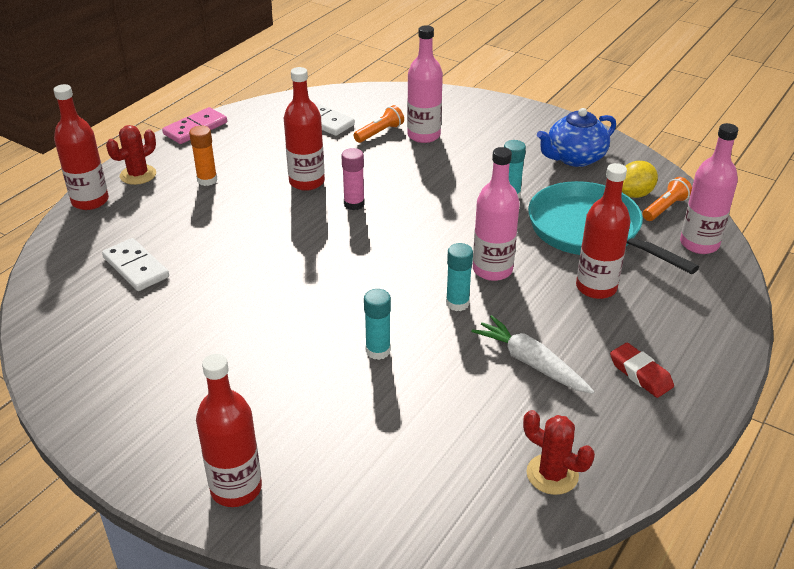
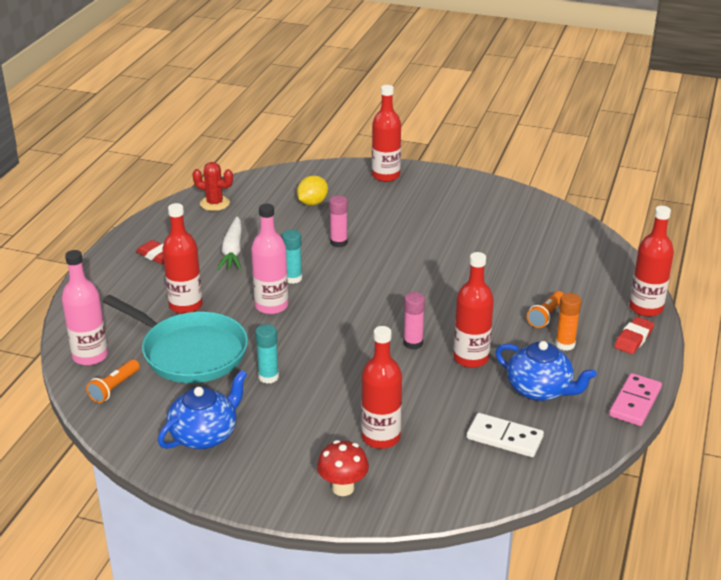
camera: 165 degrees right, 5 degrees down
white domino [102,238,169,291] -> none
red cactus [106,125,156,185] -> red eraser [614,317,654,354]
orange flashlight [354,105,404,143] -> orange flashlight moved to [527,291,563,328]
turquoise glue stick [364,289,391,360] -> pink glue stick [329,196,348,247]
pink bottle [407,25,443,143] -> red bottle [361,326,402,449]
white carrot [471,315,595,394] -> white carrot turned 60 degrees clockwise [218,216,242,270]
yellow lemon [622,161,658,198] -> yellow lemon moved to [297,175,328,206]
none -> red mushroom [317,440,369,496]
none -> blue teapot [496,341,597,401]

